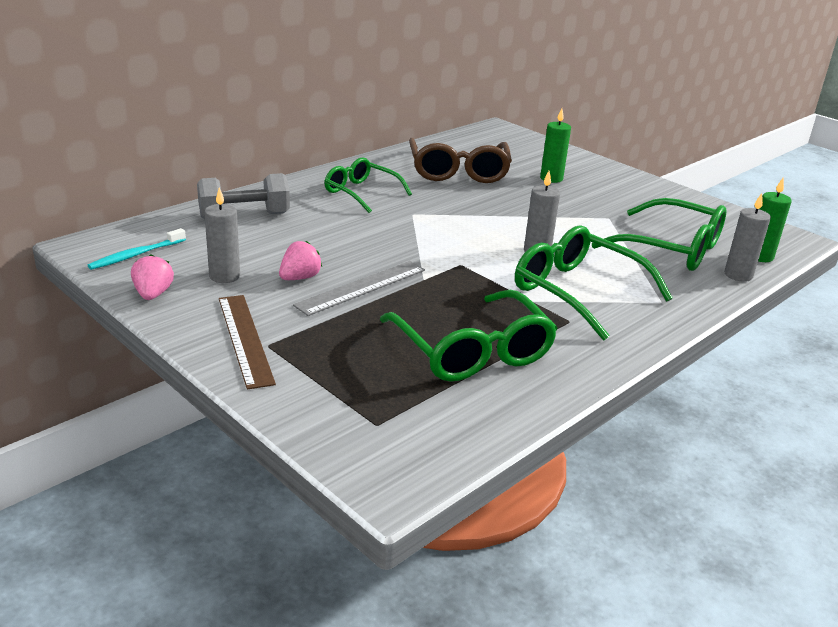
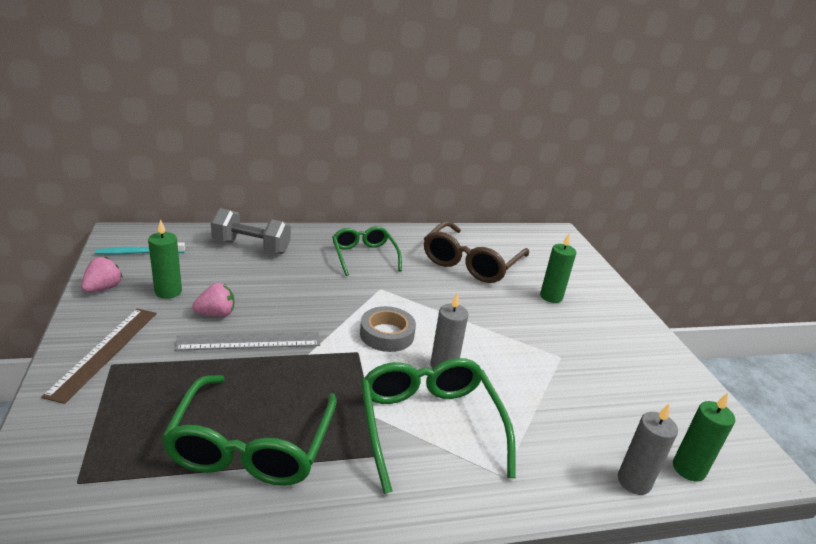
camera: 30 degrees right, 0 degrees up
grey candle [204,188,240,283] -> green candle [148,219,182,299]
green glasses [592,198,727,271] -> none
none -> grey tape [360,306,416,352]

